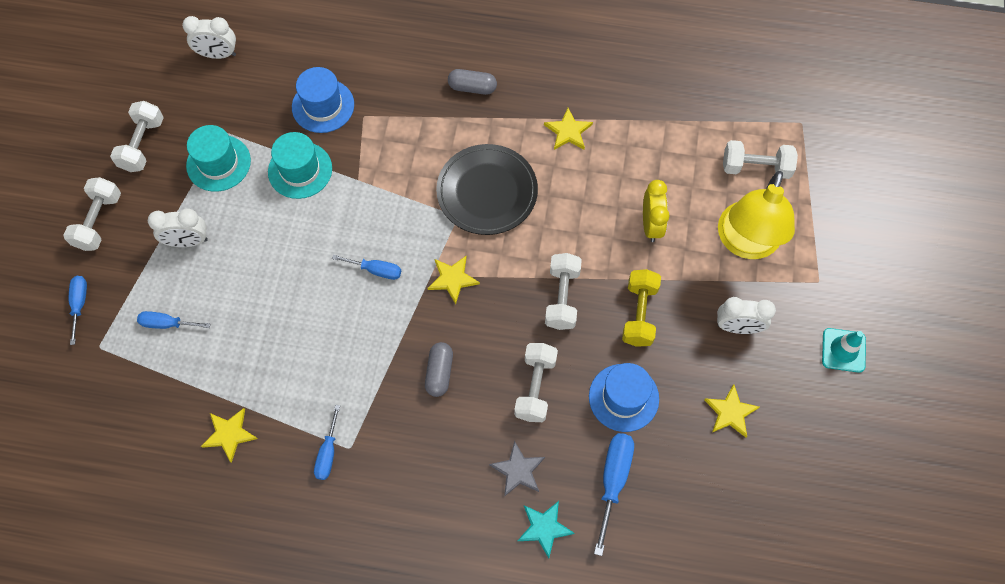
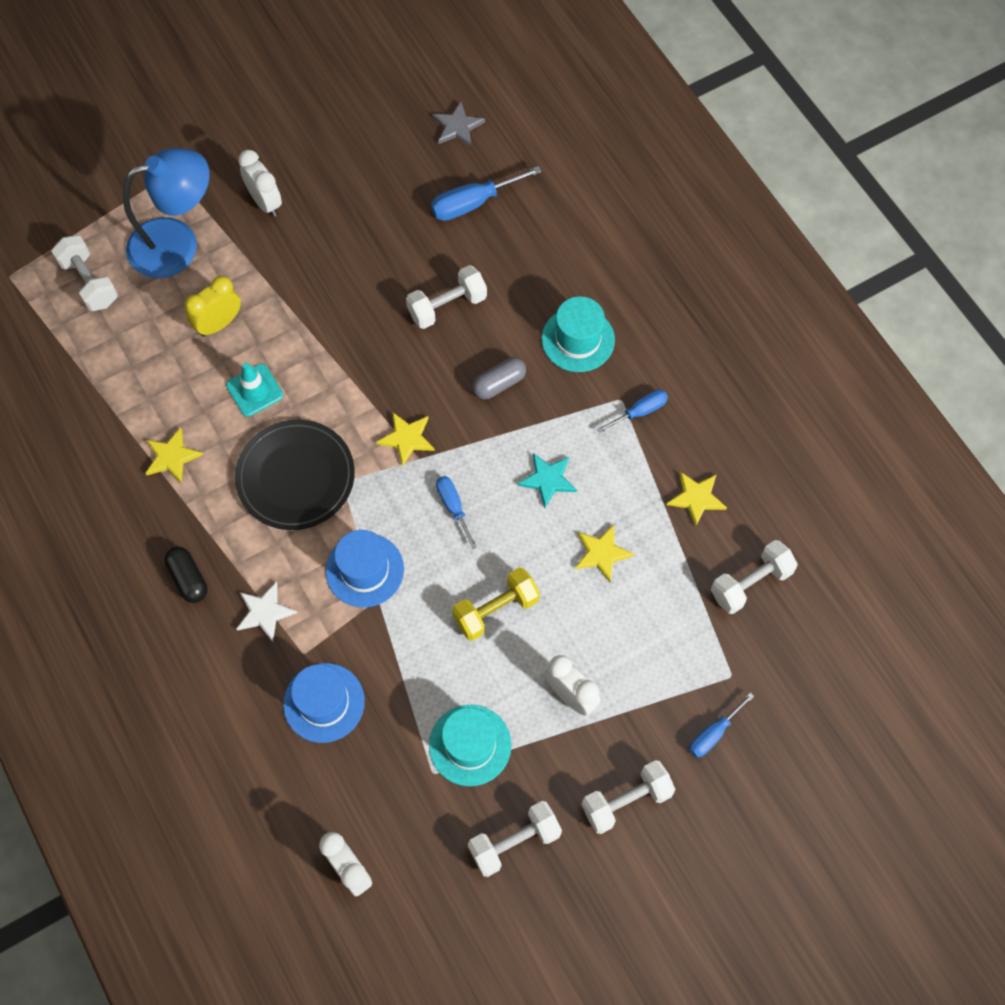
camera: 130 degrees left, 0 degrees up
blue screwdriver [137,311,210,329] -> none
turquoise hat [268,132,332,199] -> turquoise hat moved to [541,296,615,372]
grey capsule [448,69,497,95] -> black capsule [164,547,208,603]
grey star [489,441,545,497] -> grey star moved to [432,101,485,147]
turquoise star [517,501,575,558] -> turquoise star moved to [518,453,577,508]
white dumbbell [545,253,582,330] -> white dumbbell moved to [711,540,798,614]
blue hat [589,363,659,432] -> blue hat moved to [326,530,404,608]
yellow dumbbell [622,269,661,347] -> yellow dumbbell moved to [452,567,540,641]
yellow star [704,384,759,438] -> yellow star moved to [575,525,634,582]
yellow lamp [718,171,795,259] -> blue lamp [123,148,209,278]
turquoise traffic cone [822,328,866,373] -> turquoise traffic cone moved to [226,363,283,417]
none -> white star [237,582,297,642]

